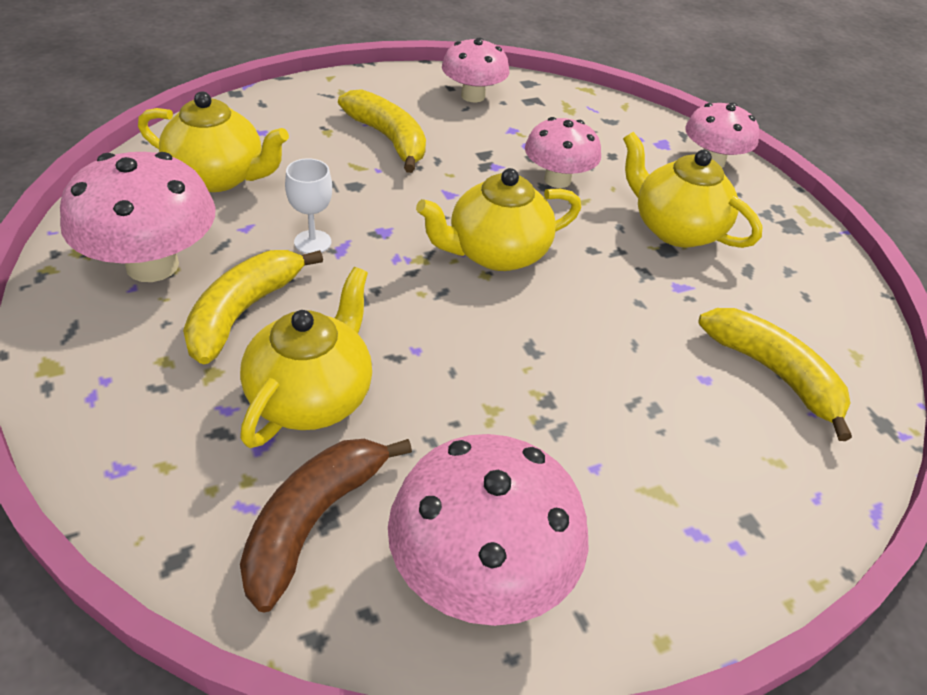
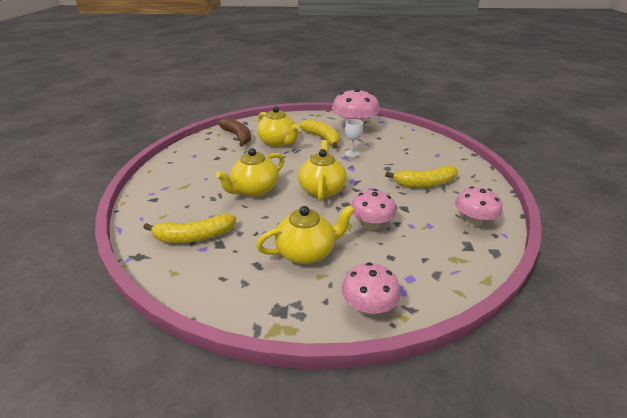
camera: 120 degrees right, 10 degrees down
yellow teapot [138,91,289,192] -> yellow teapot moved to [215,148,284,197]
pink mushroom [388,434,589,626] -> none

